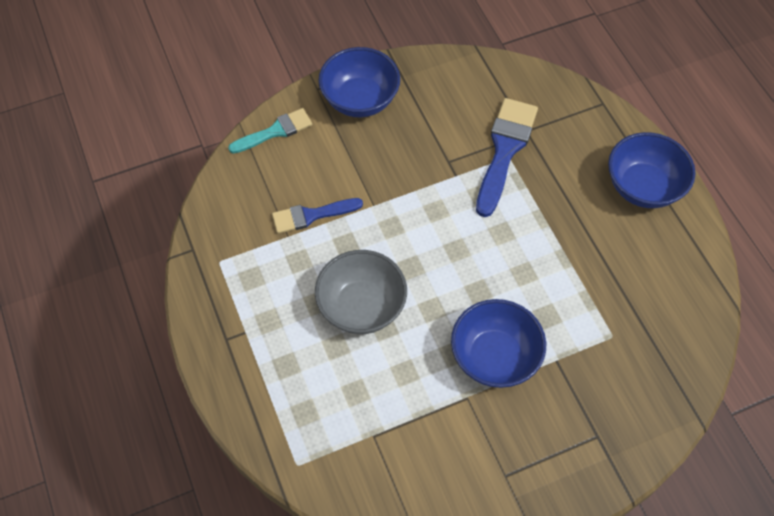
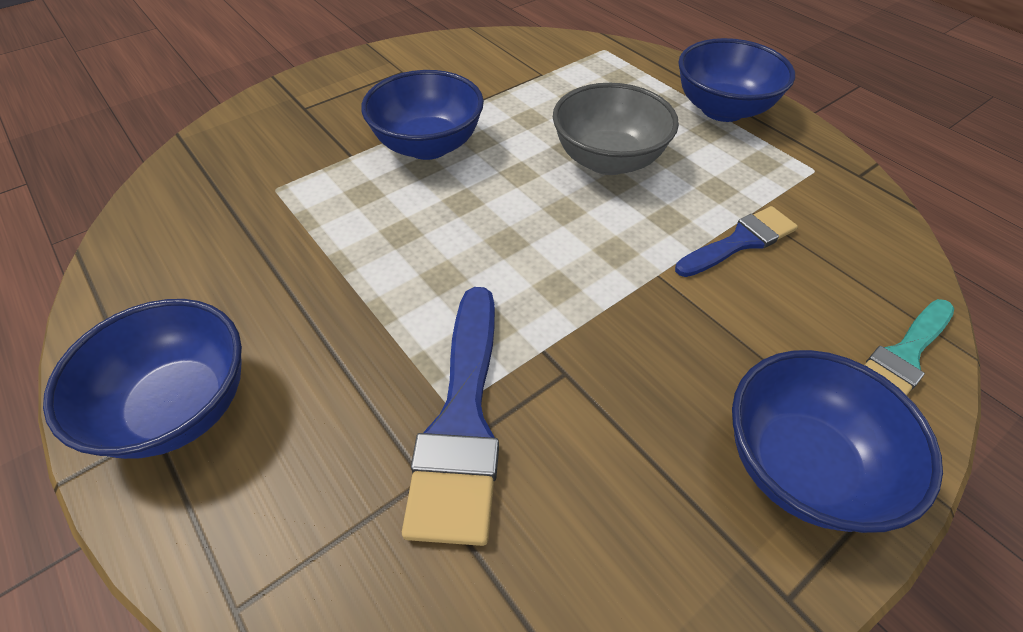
camera: 165 degrees right, 10 degrees down
none -> blue bowl [678,38,795,122]

